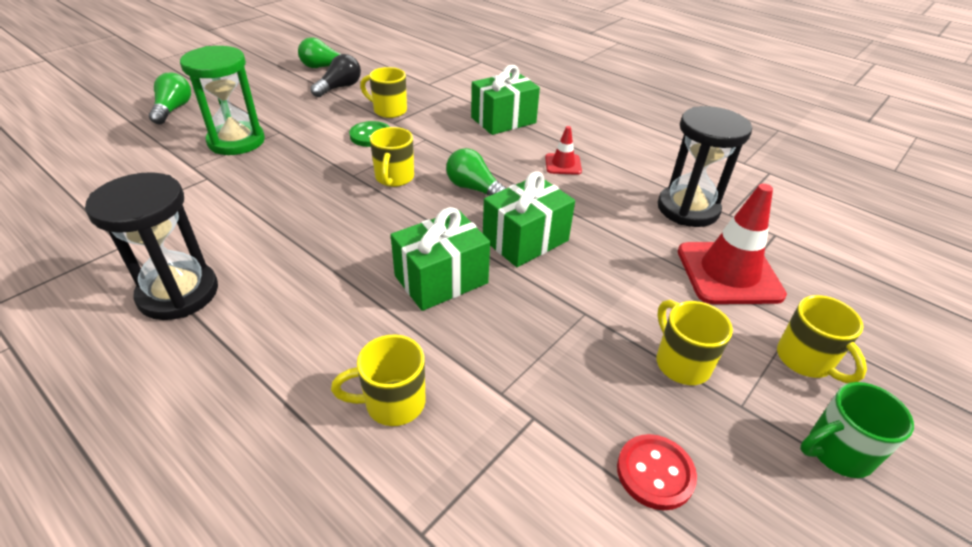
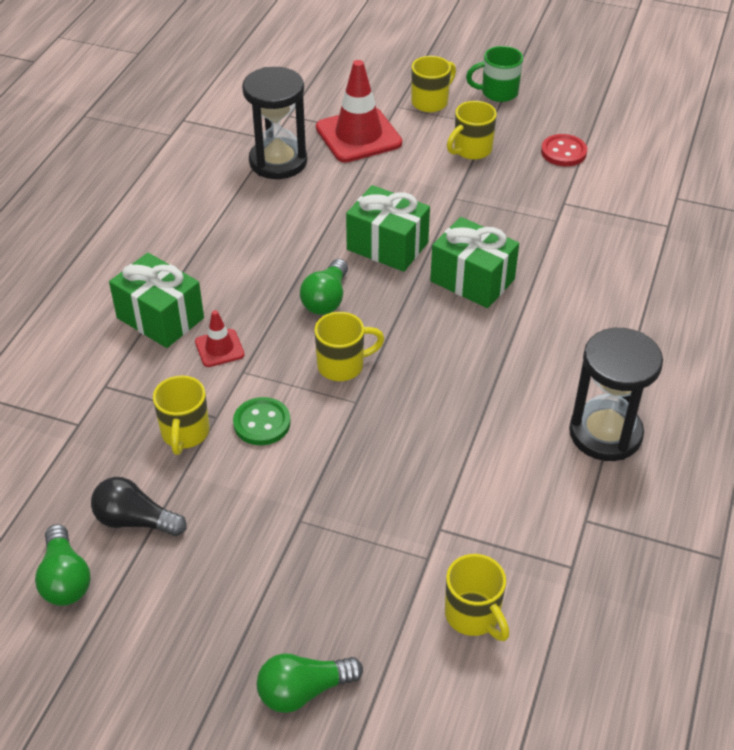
camera: 110 degrees left, 5 degrees up
green hourglass [180,46,265,155] -> none
yellow mug [331,335,425,426] -> yellow mug moved to [445,554,510,641]
red traffic cone [545,126,582,175] -> red traffic cone moved to [195,310,245,367]
green mug [800,382,914,478] -> green mug turned 120 degrees clockwise [466,46,523,102]

